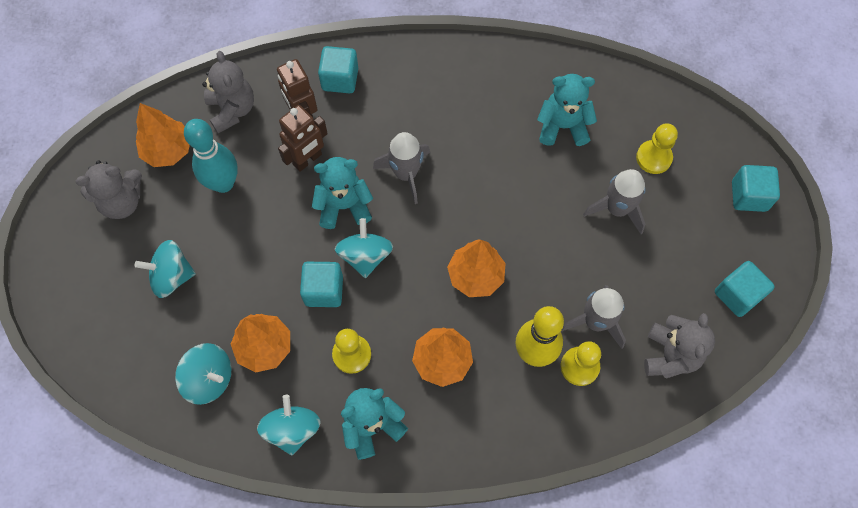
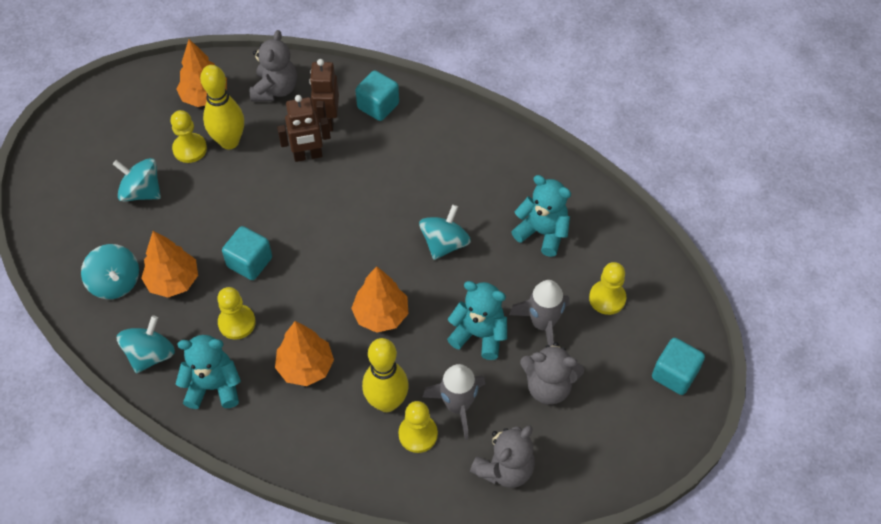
camera: 30 degrees right, 10 degrees down
grey teddy bear [75,161,142,219] -> grey teddy bear moved to [520,342,584,405]
turquoise bowling pin [184,119,238,193] -> yellow bowling pin [200,65,244,149]
turquoise teddy bear [312,157,373,229] -> turquoise teddy bear moved to [447,281,507,360]
turquoise spinning top [335,218,393,278] -> turquoise spinning top moved to [419,205,471,260]
grey rocket [373,132,430,204] -> none
turquoise cube [715,261,775,317] -> none
none -> yellow pawn [170,110,207,163]

